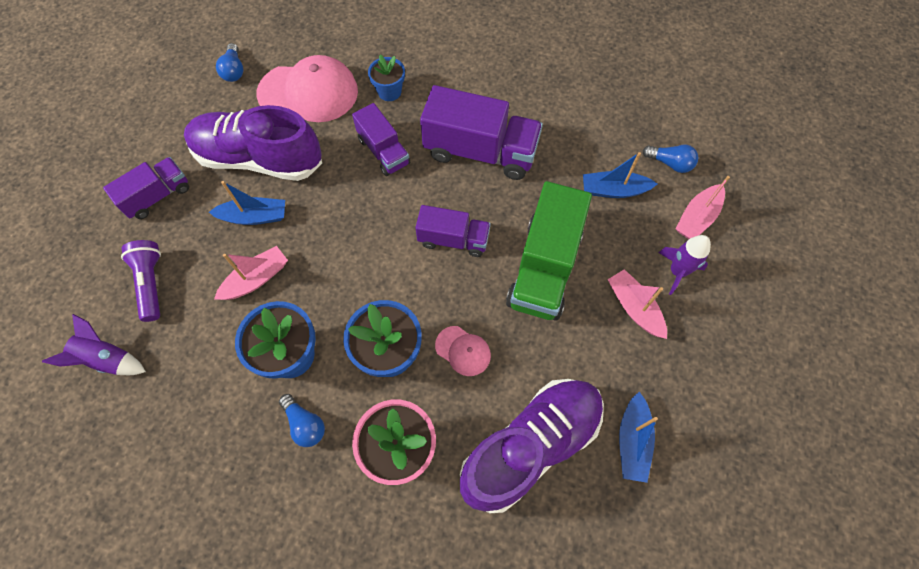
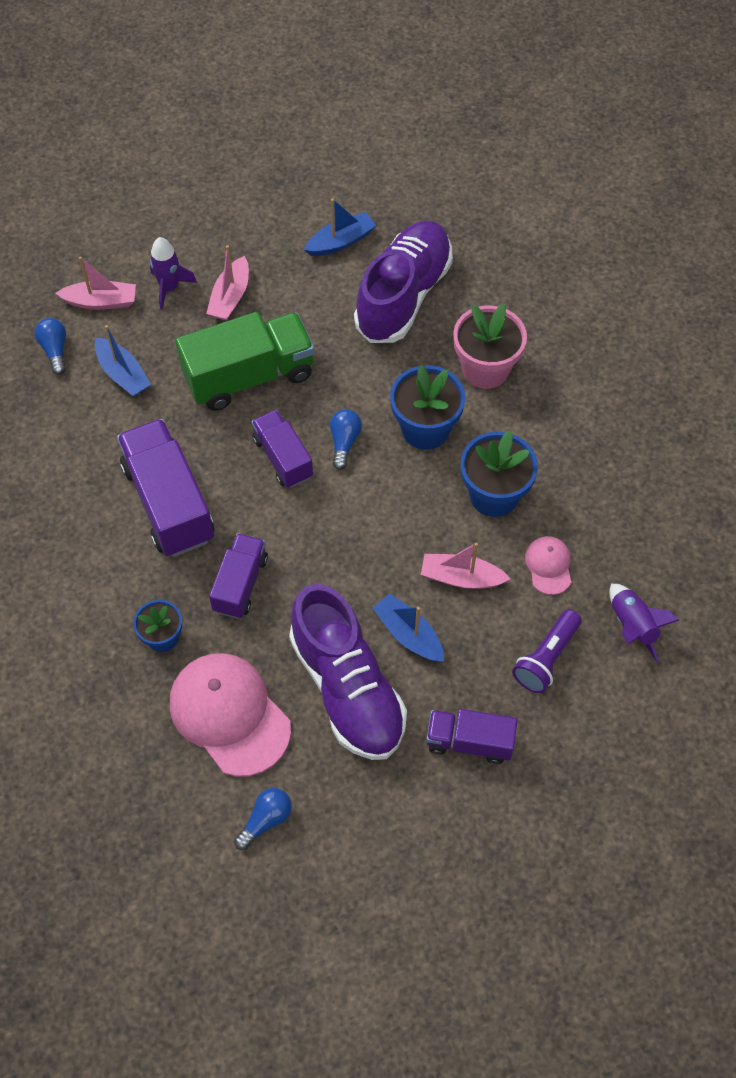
camera: 130 degrees left, 5 degrees down
blue light bulb [279,394,325,447] -> blue light bulb moved to [330,409,362,470]
pink cap [435,326,491,376] -> pink cap moved to [525,536,571,595]
purple shoe [460,379,604,513] -> purple shoe turned 105 degrees clockwise [354,221,453,343]

